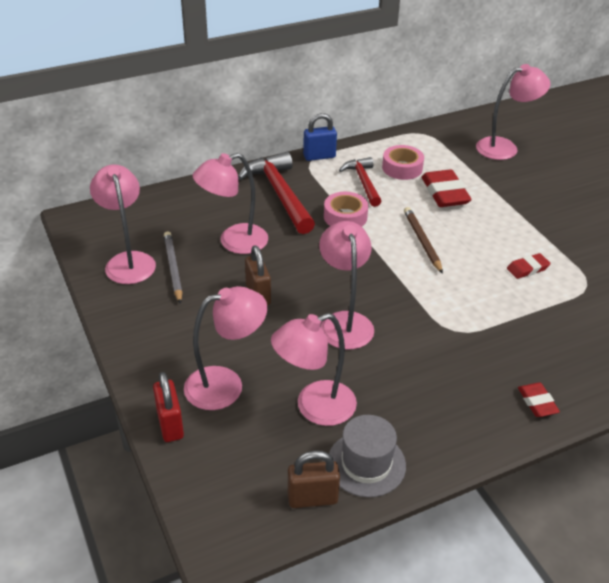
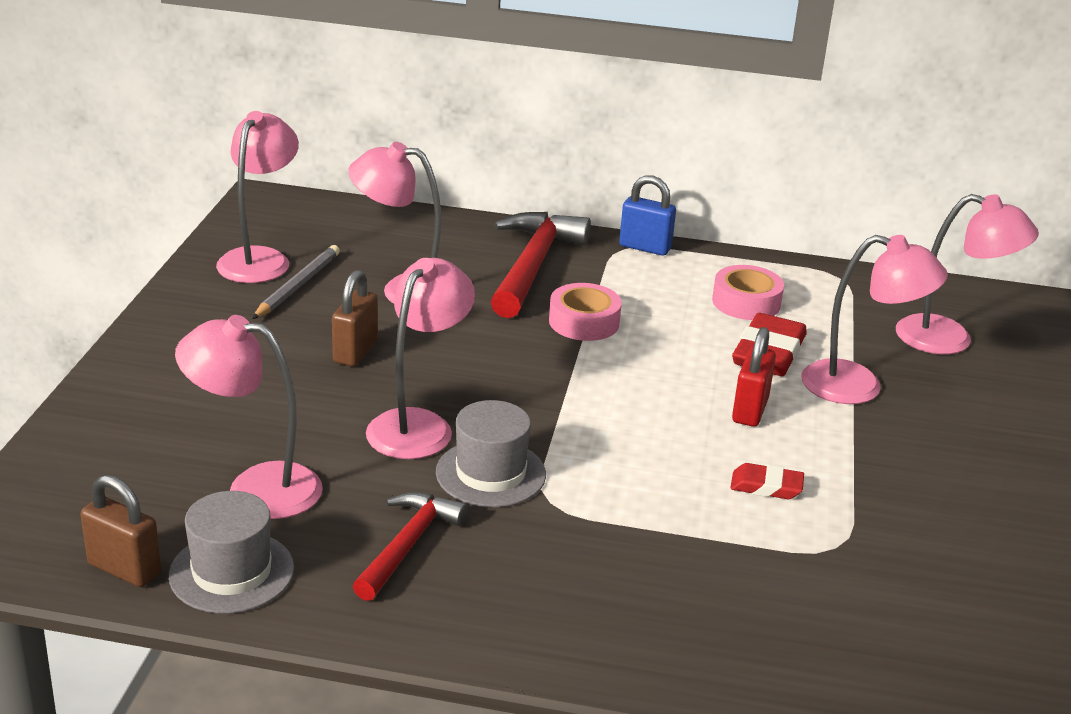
camera: 35 degrees right, 10 degrees down
red padlock [153,372,184,442] -> red padlock moved to [732,327,776,427]
pink lamp [184,286,267,410] -> pink lamp moved to [801,235,948,404]
red hammer [339,157,381,207] -> red hammer moved to [352,492,468,601]
brown pencil [404,207,443,274] -> none
red eraser [518,383,560,417] -> none
none -> grey hat [436,400,546,507]

